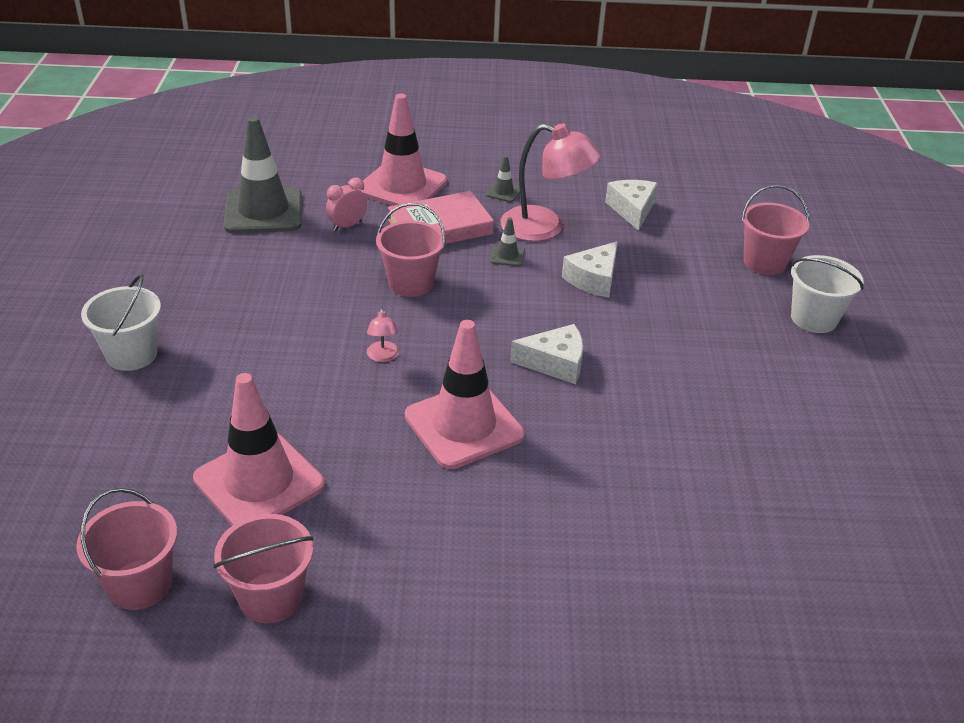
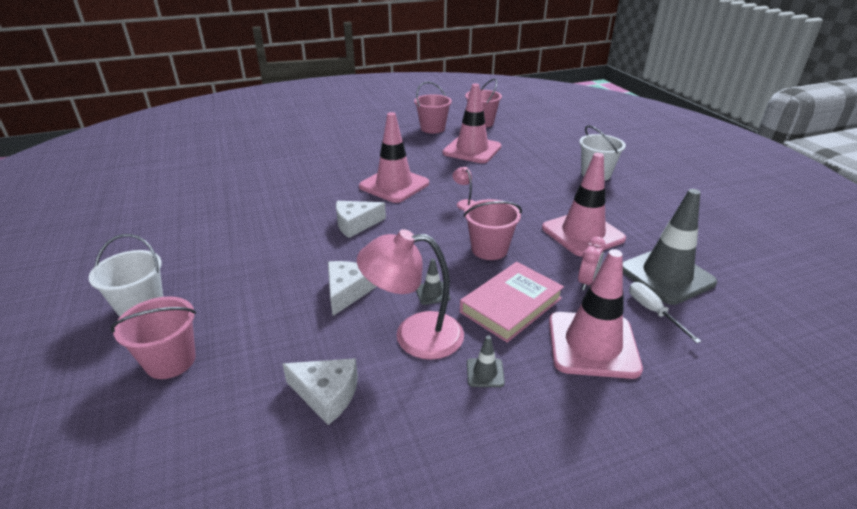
camera: 160 degrees right, 5 degrees down
white cheese [605,180,658,231] -> white cheese turned 45 degrees counterclockwise [282,358,358,425]
none -> pink traffic cone [542,153,626,257]
none -> white screwdriver [629,282,702,343]

